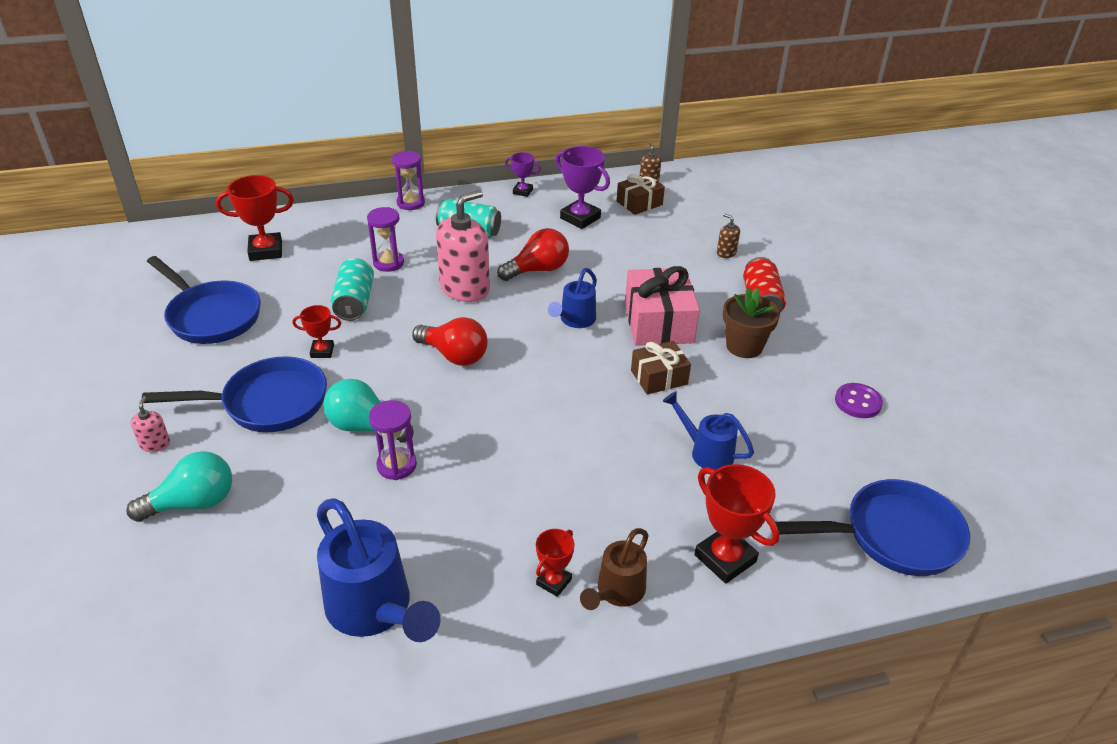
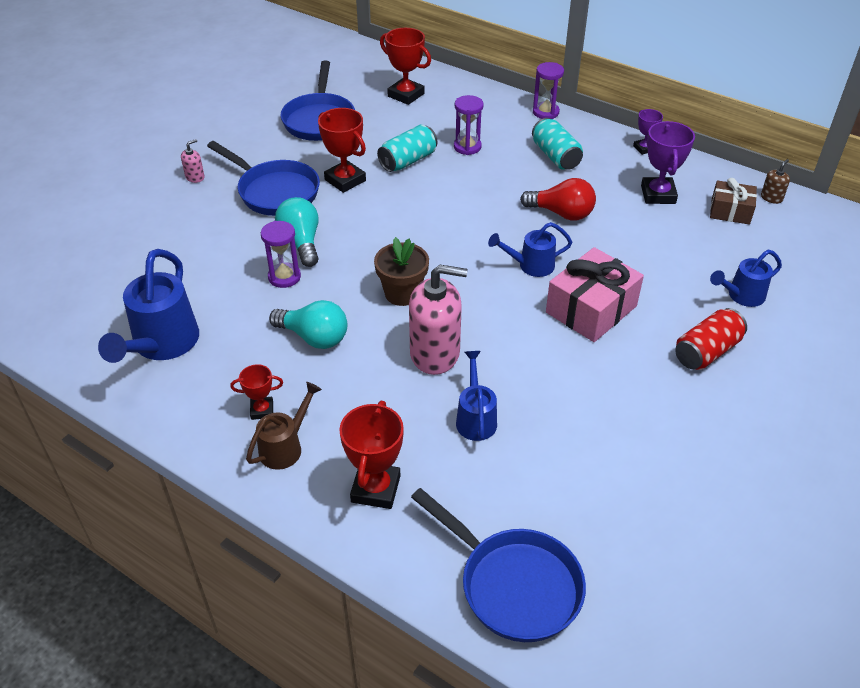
camera: 50 degrees right, 5 degrees up
turquoise light bulb [126,451,232,522] -> turquoise light bulb moved to [269,300,347,349]
red trophy [293,305,341,358] -> red trophy [318,108,366,193], size x1.76
red light bulb [412,317,488,366] -> none
pink soap dispenser [436,190,490,302] -> pink soap dispenser moved to [409,265,468,375]
brown watering can [580,528,649,610] -> brown watering can turned 135 degrees clockwise [246,382,322,470]
brown gift [631,341,691,395] -> none
brown soap dispenser [717,213,740,258] -> blue watering can [710,250,782,307]
brown flower pot [723,287,780,358] -> brown flower pot moved to [374,237,429,306]
purple button [835,383,883,418] -> none

